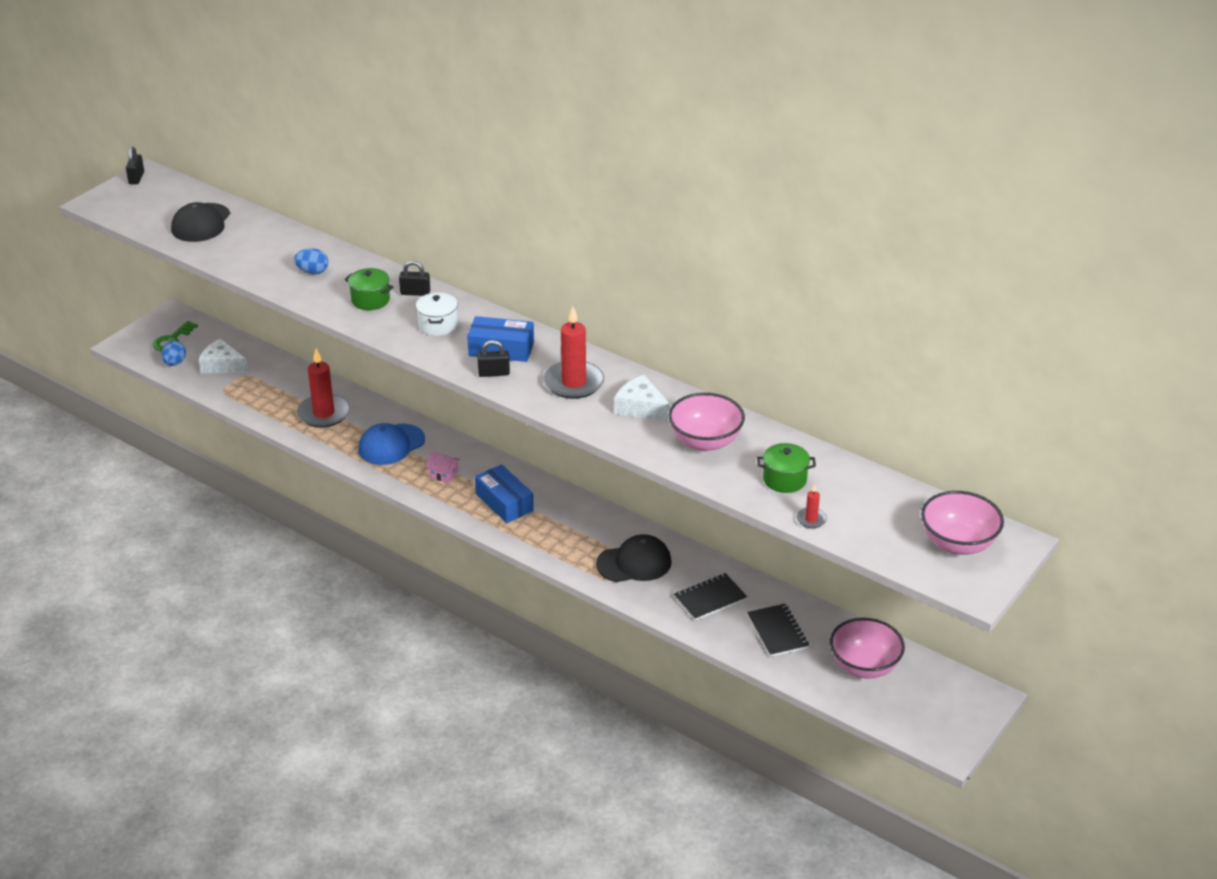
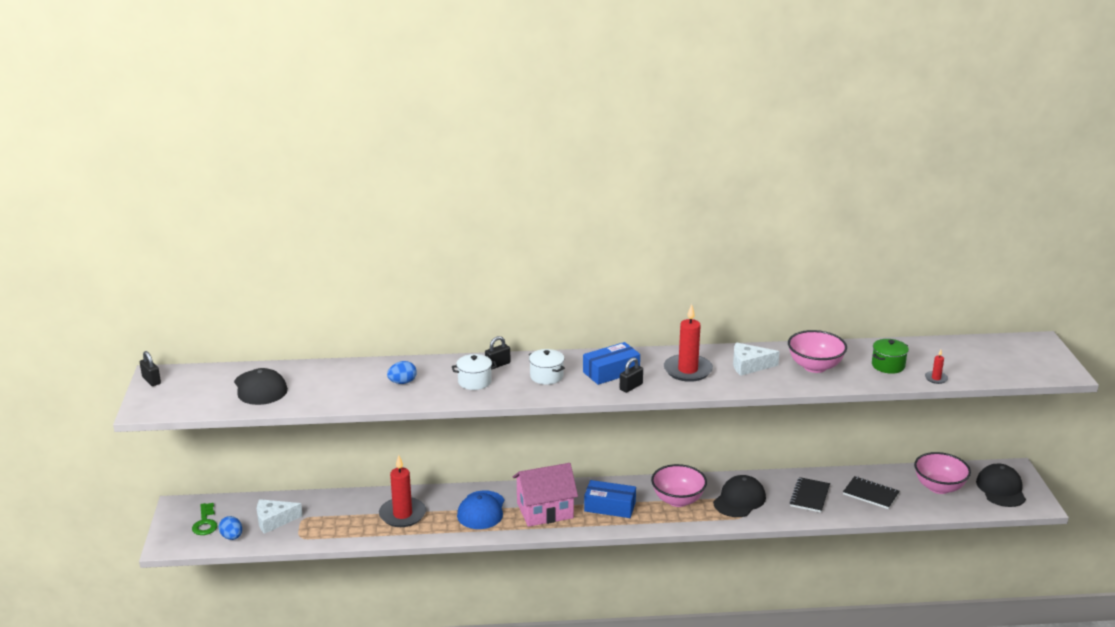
camera: 40 degrees left, 10 degrees down
green pot [345,268,394,310] -> white pot [452,354,497,390]
pink house [426,452,460,483] -> pink house [513,463,578,527], size x2.42
pink bowl [921,491,1004,555] -> pink bowl moved to [651,464,707,507]
none -> black cap [976,464,1026,507]

